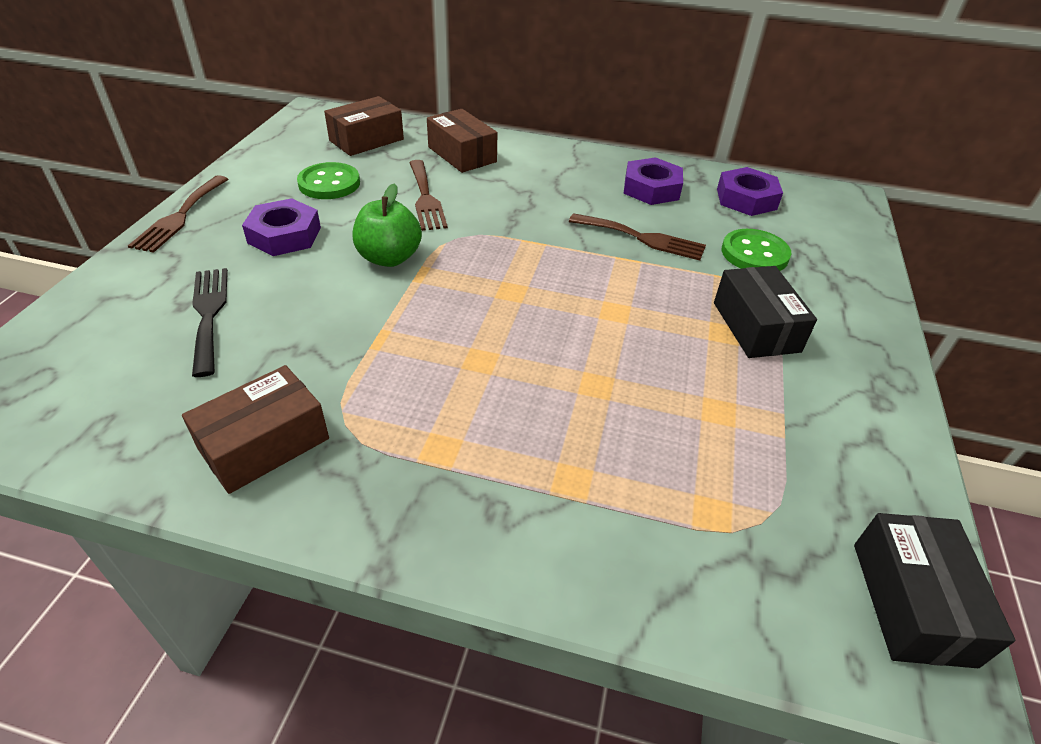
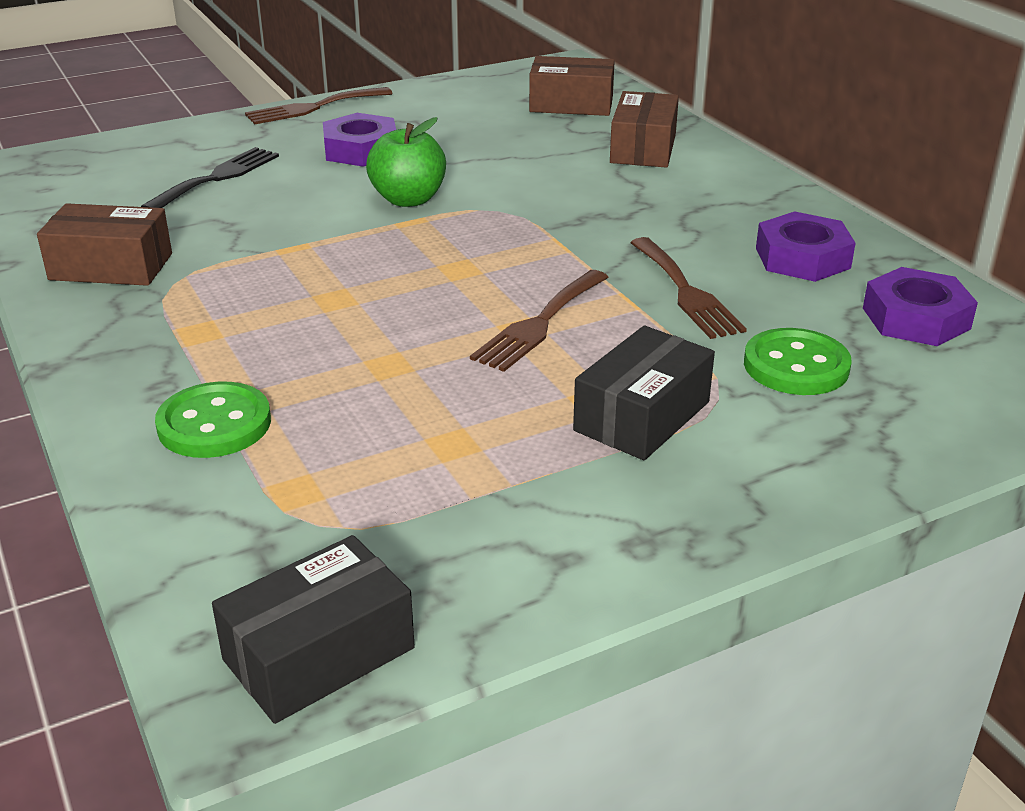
camera: 50 degrees right, 10 degrees down
green button [297,162,360,199] -> green button moved to [155,382,271,458]
brown fork [409,160,448,231] -> brown fork moved to [470,270,609,372]

